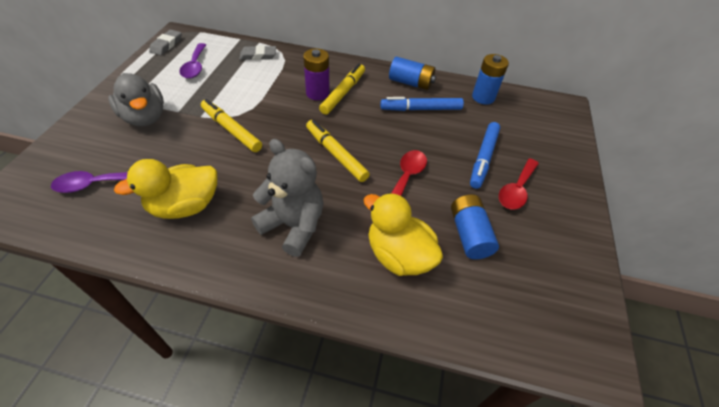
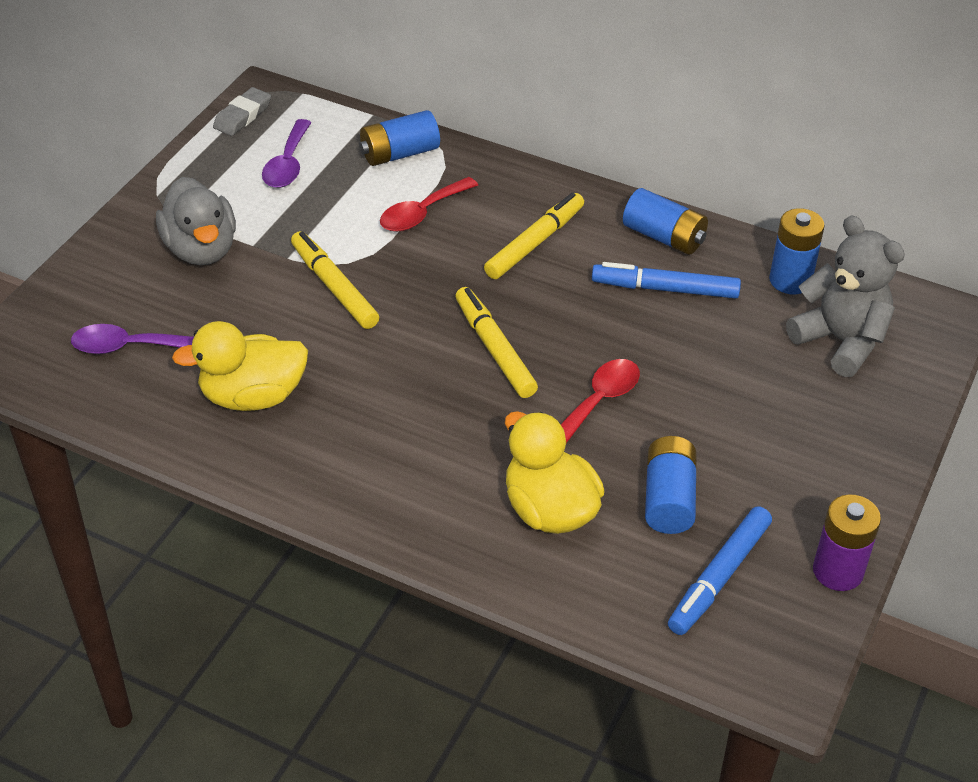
camera: 15 degrees right, 5 degrees down
grey eraser [240,45,276,60] -> blue battery [359,110,440,166]
grey teddy bear [251,139,323,257] -> grey teddy bear moved to [786,215,905,377]
purple battery [303,48,330,100] -> purple battery moved to [813,494,881,591]
blue marker [470,122,500,189] -> blue marker moved to [668,506,772,635]
red spoon [499,158,539,209] -> red spoon moved to [380,177,478,232]

